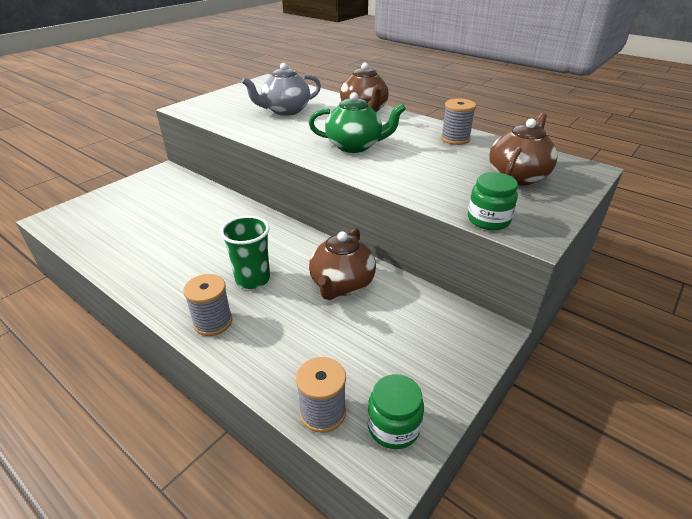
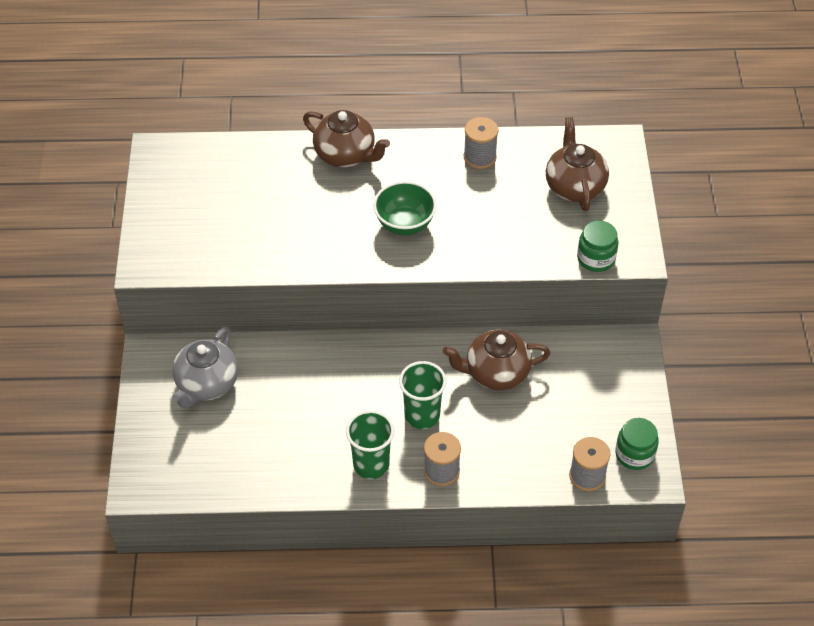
camera: 40 degrees left, 15 degrees up
grey teapot [241,63,321,116] -> grey teapot moved to [172,327,238,408]
green teapot [309,92,406,153] -> green bowl [373,181,437,235]
brown teapot [309,228,376,300] -> brown teapot turned 105 degrees clockwise [443,330,550,390]
none -> green cup [346,410,394,479]

